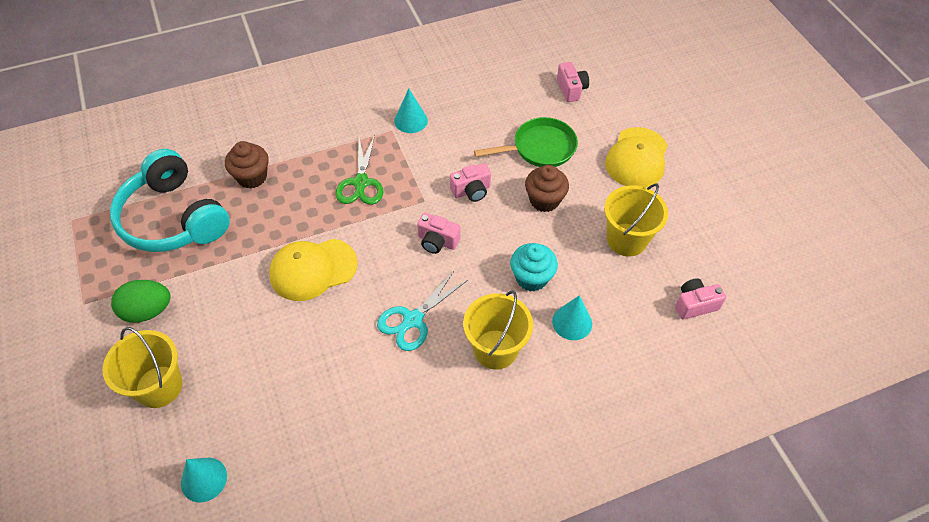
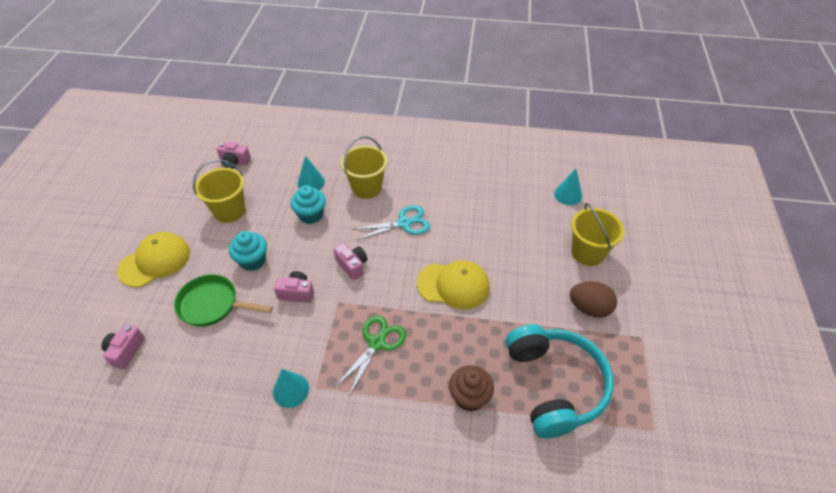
camera: 150 degrees left, 5 degrees down
green egg [111,280,171,323] -> brown egg [570,281,617,317]
brown cupcake [525,165,569,212] -> turquoise cupcake [229,231,267,271]

